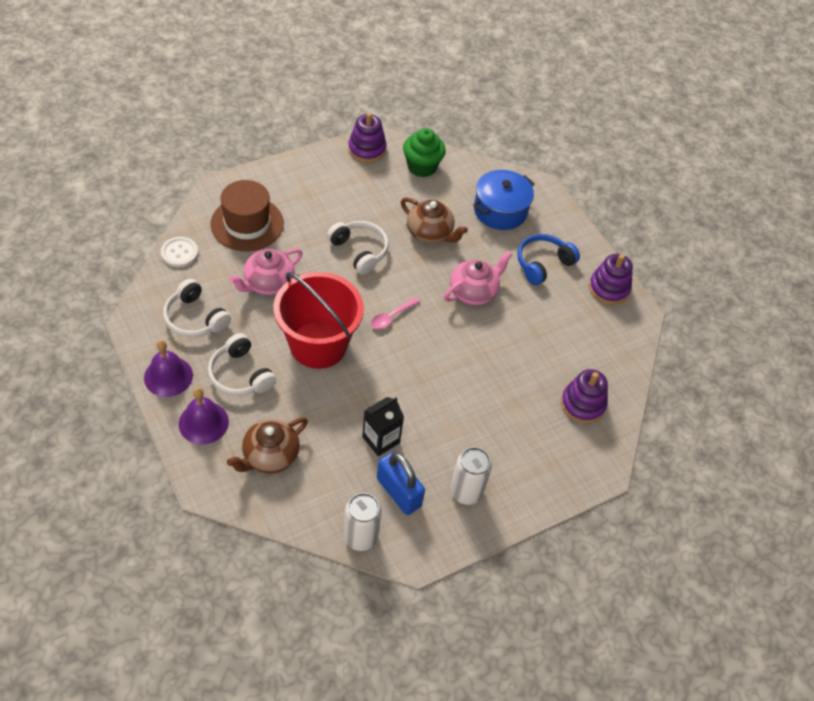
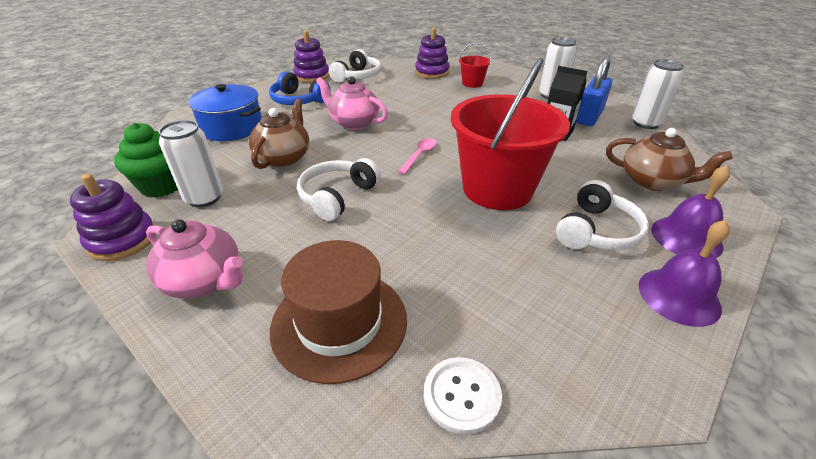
camera: 105 degrees left, 15 degrees down
white headphones [163,279,231,337] -> white headphones moved to [329,49,381,83]
pink teapot [229,248,303,295] -> pink teapot moved to [146,219,243,299]
pink spoon [371,297,420,329] -> pink spoon turned 90 degrees counterclockwise [398,138,437,174]
none -> white can [158,120,223,207]
none -> red bucket [459,43,491,88]

